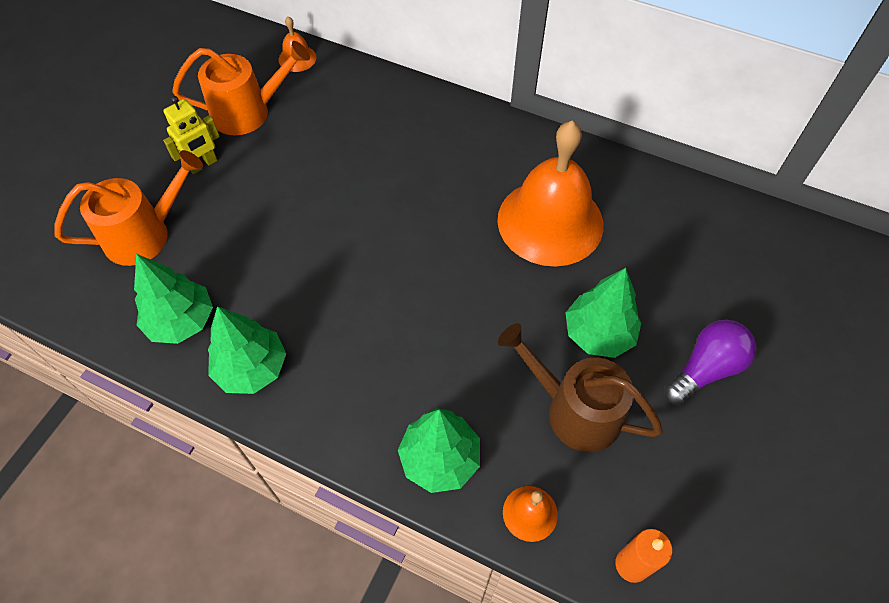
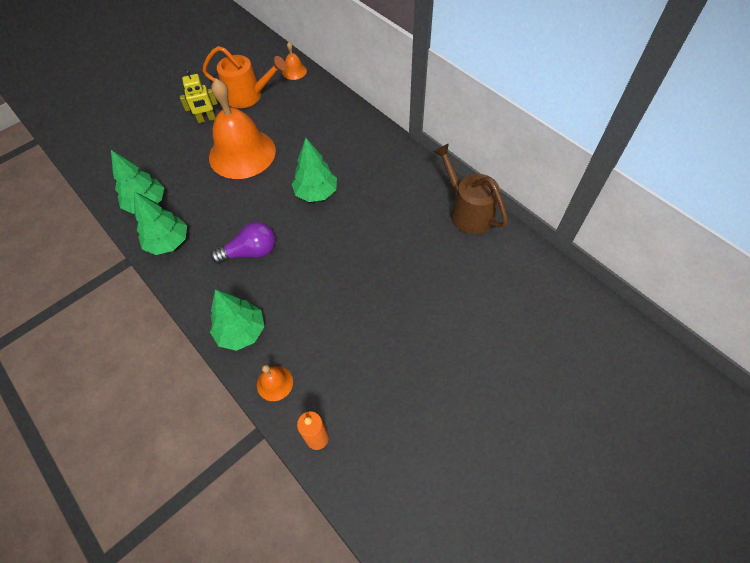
camera: 25 degrees right, 0 degrees up
orange watering can [54,150,203,266] -> none
orange bell [497,121,604,267] -> orange bell moved to [209,79,276,179]
brown watering can [498,323,663,452] -> brown watering can moved to [433,144,508,234]
green tree [566,268,641,358] -> green tree moved to [292,138,337,202]
purple light bulb [664,320,756,405] -> purple light bulb moved to [211,222,275,264]

